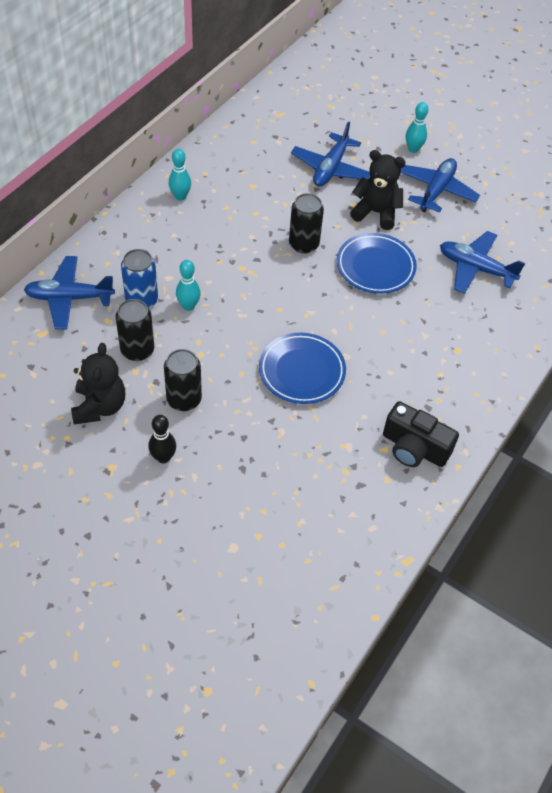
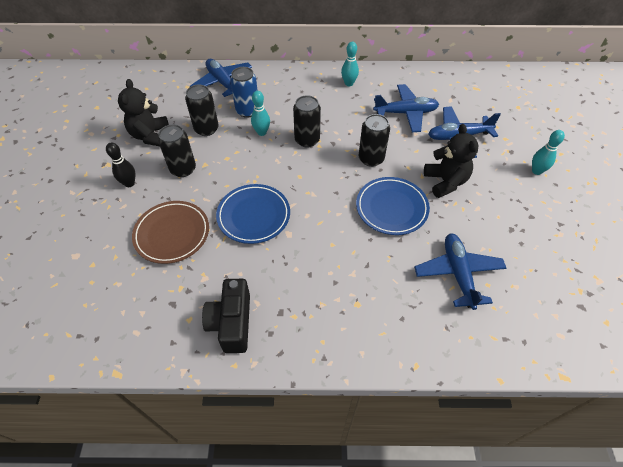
camera: 60 degrees right, 0 degrees up
black teddy bear [71,343,125,424] -> black teddy bear turned 120 degrees clockwise [118,79,169,146]
blue plane [401,158,480,213] -> blue plane moved to [373,84,439,132]
none -> brown plate [132,201,209,264]
none -> black can [293,95,321,148]

